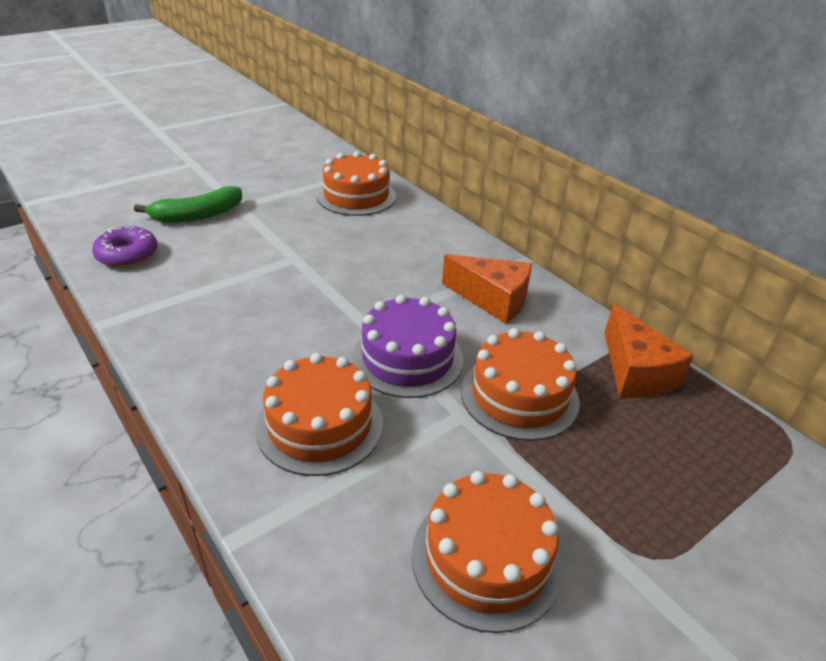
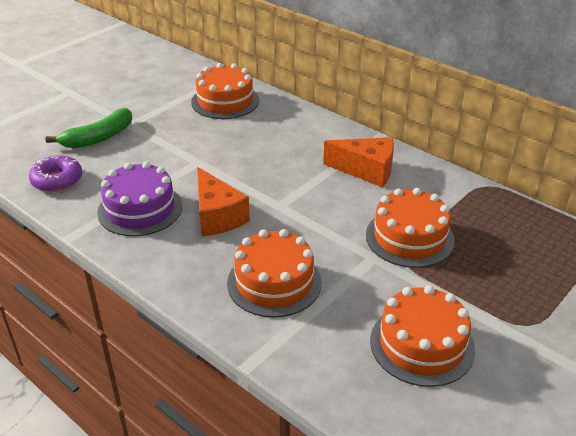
camera: 10 degrees left, 0 degrees up
purple cake [352,295,464,398] -> purple cake moved to [97,162,182,236]
orange cheese [604,303,693,398] -> orange cheese moved to [197,167,250,236]

